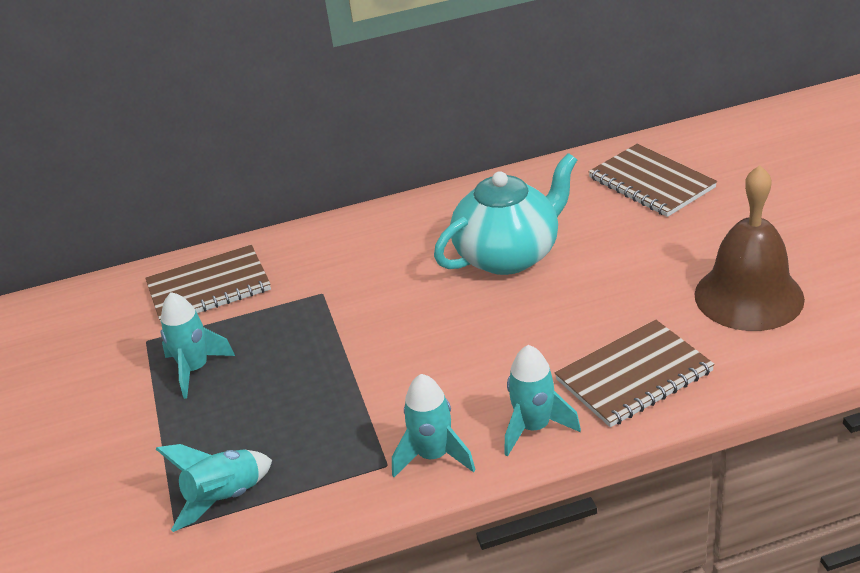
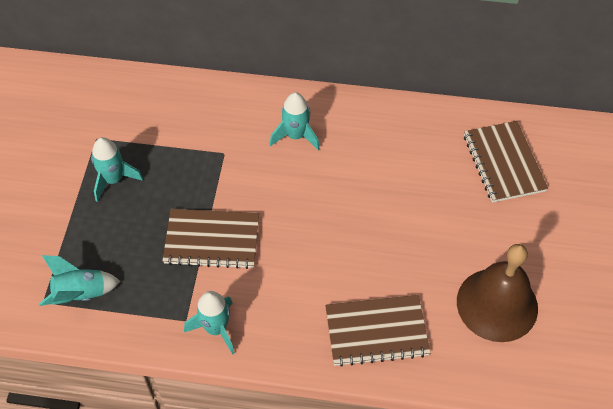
camera: 20 degrees right, 20 degrees up
brown notebook [145,245,271,322] -> brown notebook moved to [162,209,259,269]
turquoise teapot [434,153,577,275] -> none
turquoise rocket [504,345,581,456] -> turquoise rocket moved to [270,92,320,150]

